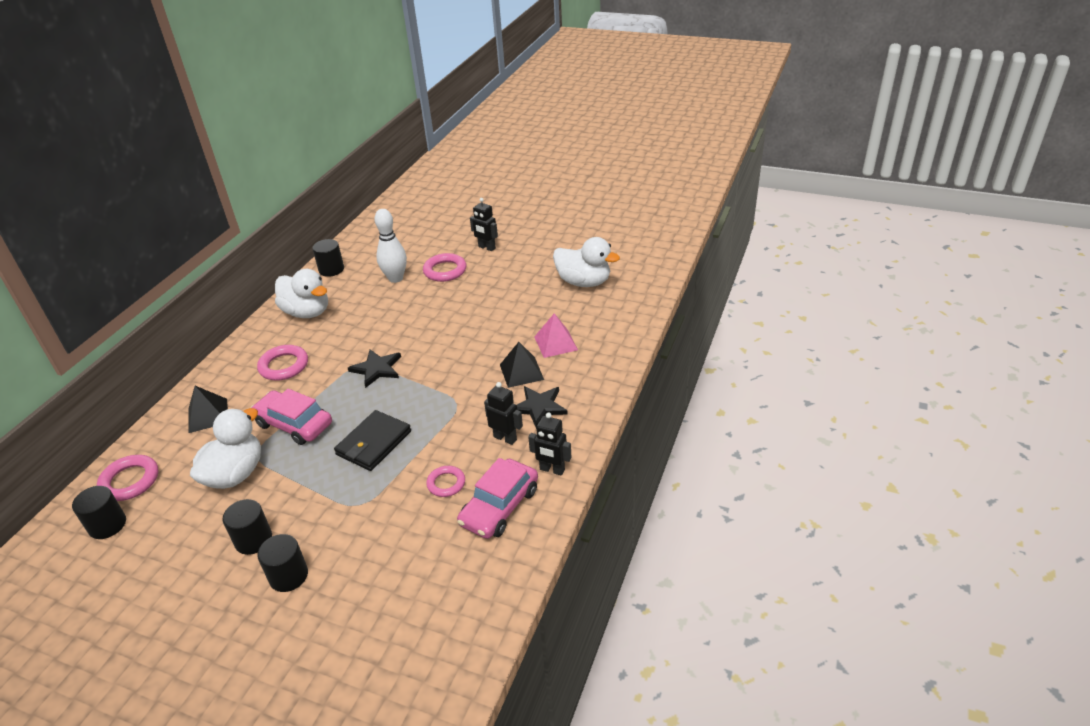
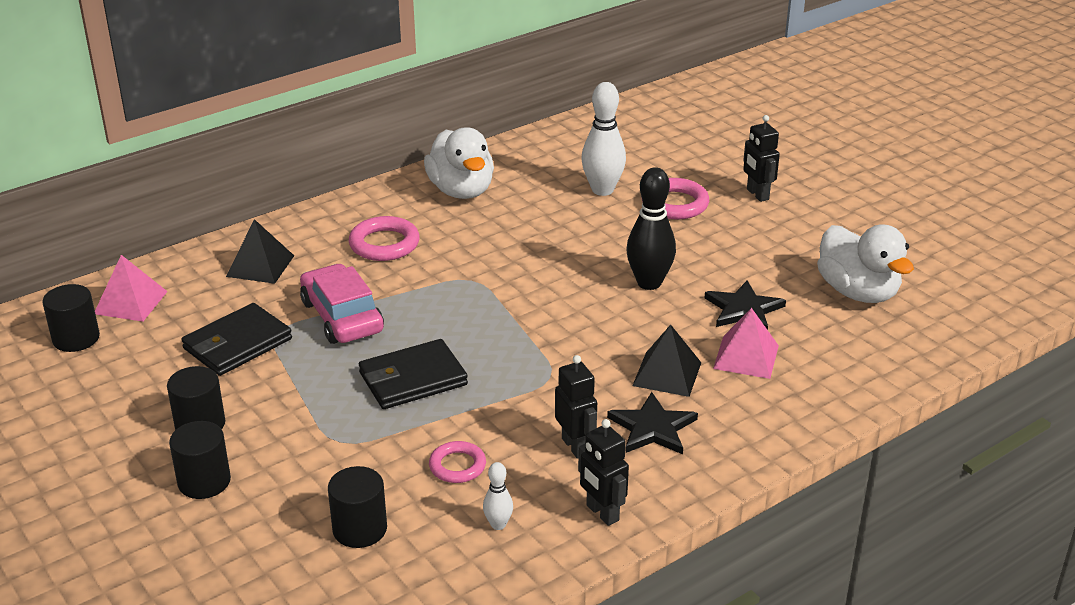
camera: 30 degrees right, 5 degrees down
pink ring [97,455,159,501] -> pink pyramid [95,255,168,322]
white duck [190,408,261,489] -> black wallet [181,303,292,376]
black cylinder [312,239,344,277] -> black cylinder moved to [328,466,387,548]
black star [348,350,401,388] -> black star moved to [704,280,786,330]
pink car [457,458,538,539] -> white bowling pin [483,462,513,530]
none -> black bowling pin [626,167,676,290]

